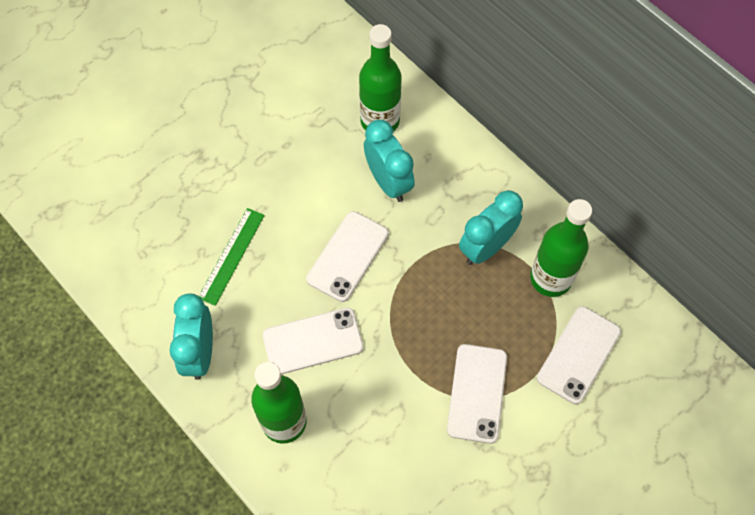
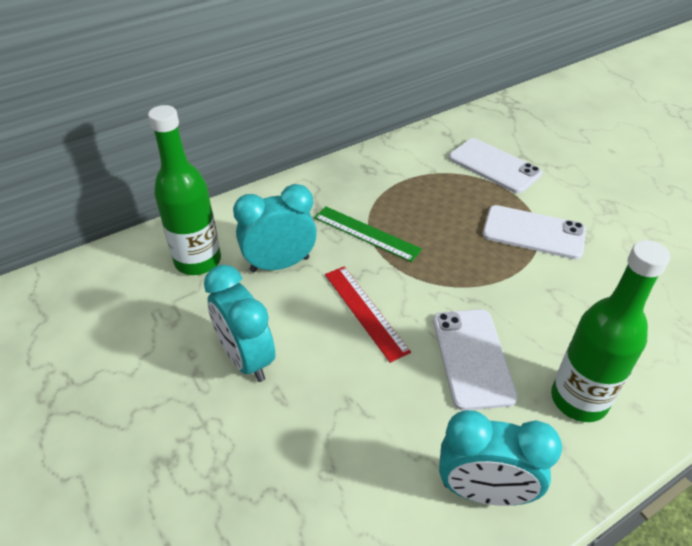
camera: 80 degrees left, 20 degrees down
green ruler [199,208,265,306] -> green ruler moved to [314,206,422,262]
white phone [306,211,389,302] -> red ruler [325,266,411,363]
turquoise clock [459,190,523,265] -> turquoise clock moved to [204,265,275,382]
green bottle [530,199,592,297] -> none

